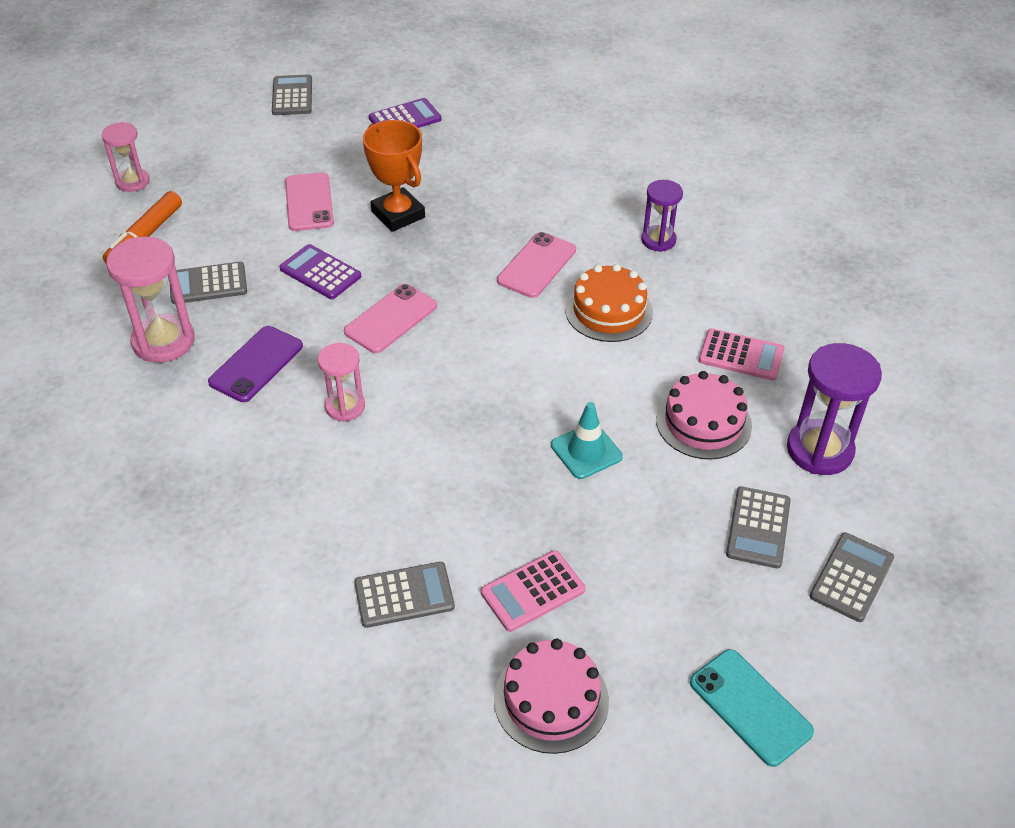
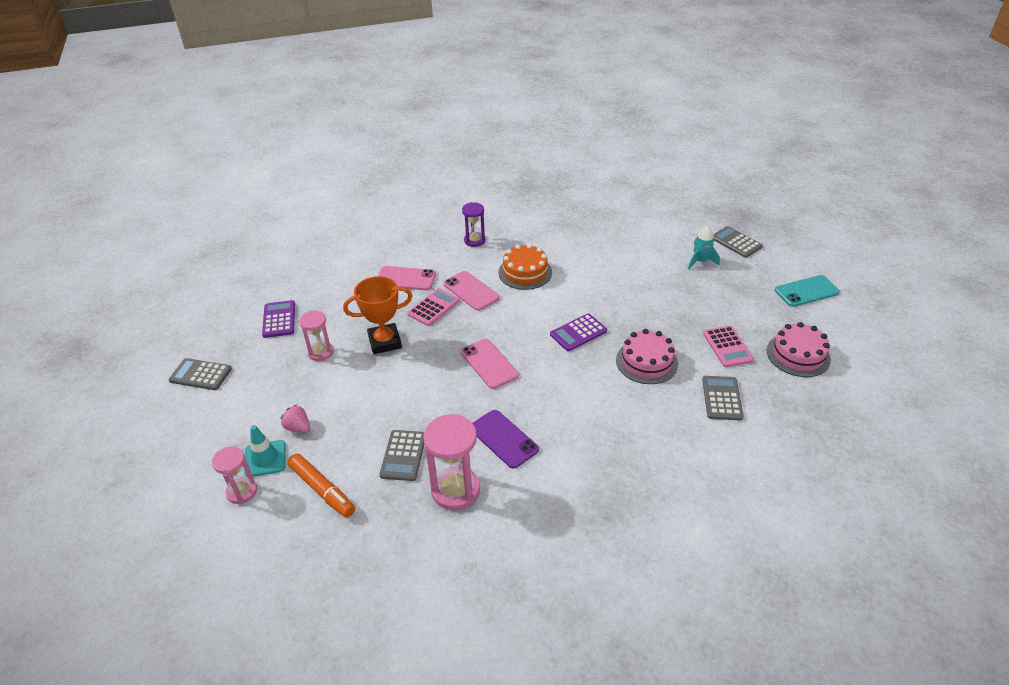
camera: 70 degrees left, 5 degrees down
purple calculator [279,244,361,299] -> purple calculator moved to [550,313,607,351]
pink phone [285,173,334,231] -> pink phone moved to [378,266,436,290]
pink hourglass [318,343,365,422] -> pink hourglass moved to [299,311,334,361]
turquoise traffic cone [551,402,623,479] -> turquoise traffic cone moved to [244,425,286,477]
pink cake [656,371,752,459] -> pink cake moved to [616,329,678,384]
pink calculator [699,328,784,381] -> pink calculator moved to [407,288,460,326]
grey calculator [726,487,791,569] -> turquoise rocket [688,226,720,269]
purple hourglass [787,343,882,475] -> none
none -> pink strawberry [281,405,310,433]

